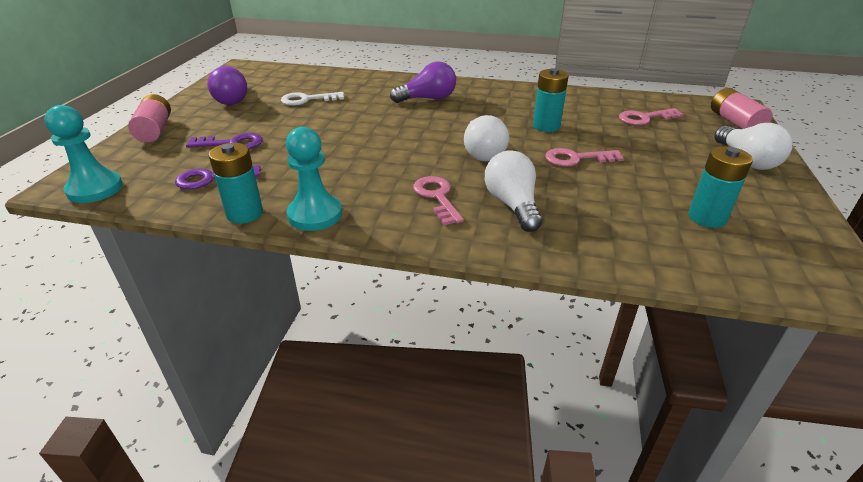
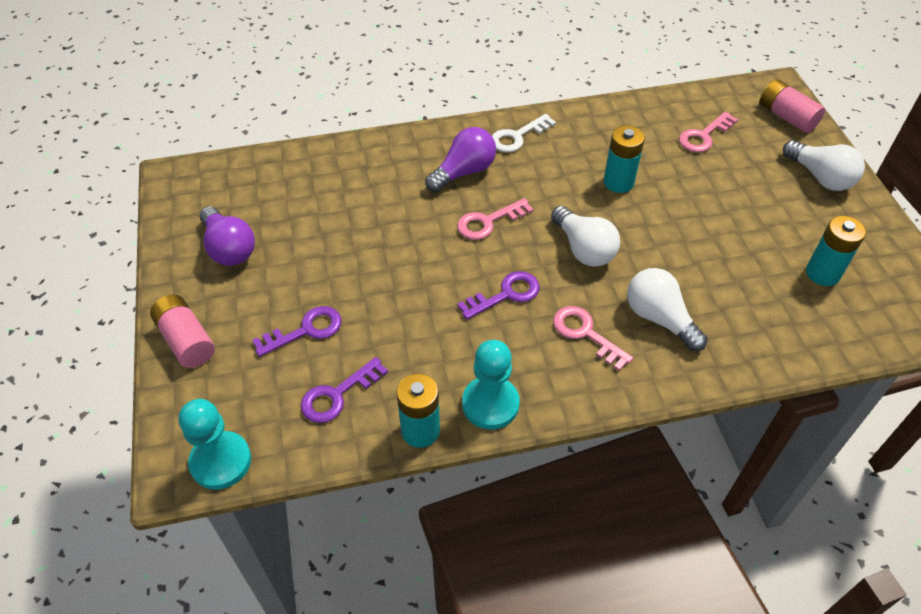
camera: 25 degrees left, 15 degrees up
white key [281,92,344,106] -> white key moved to [492,114,556,152]
pink key [545,148,624,167] -> pink key moved to [457,198,534,240]
none -> purple key [457,271,540,320]

